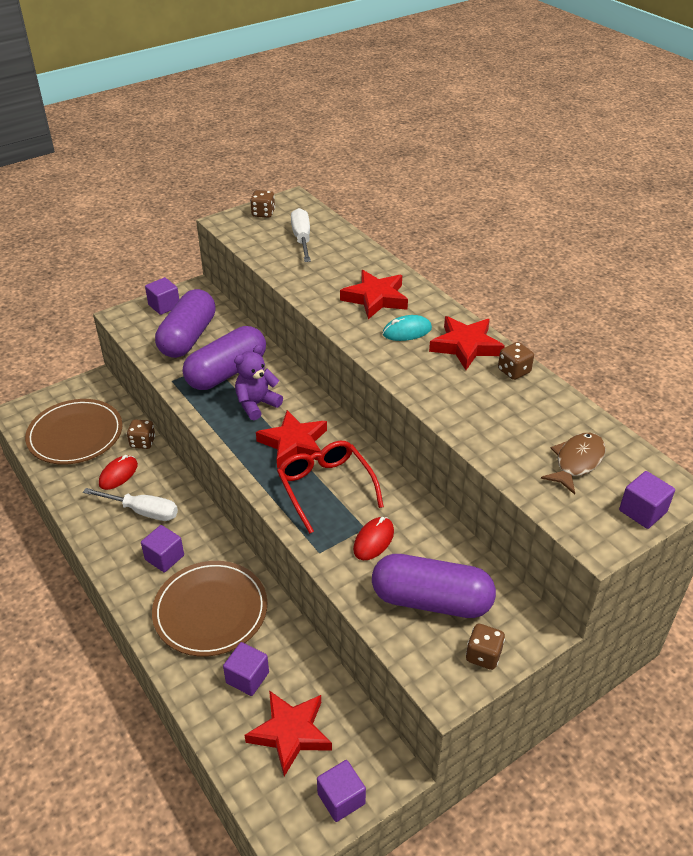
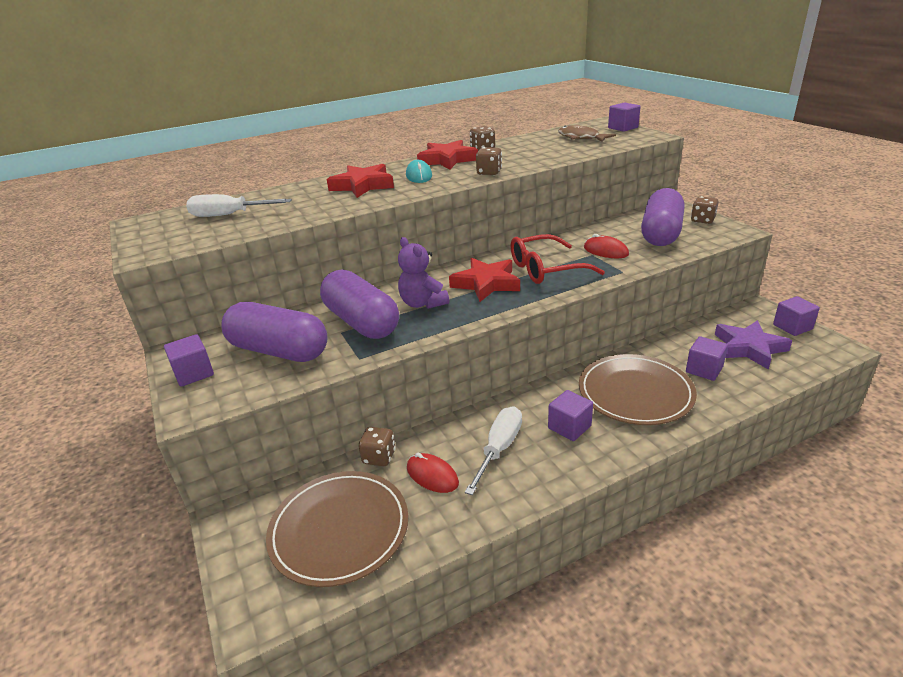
camera: 80 degrees left, 10 degrees down
red star [245,690,332,776] -> purple star [715,320,792,370]
brown dice [250,190,275,218] -> brown dice moved to [476,147,502,175]

